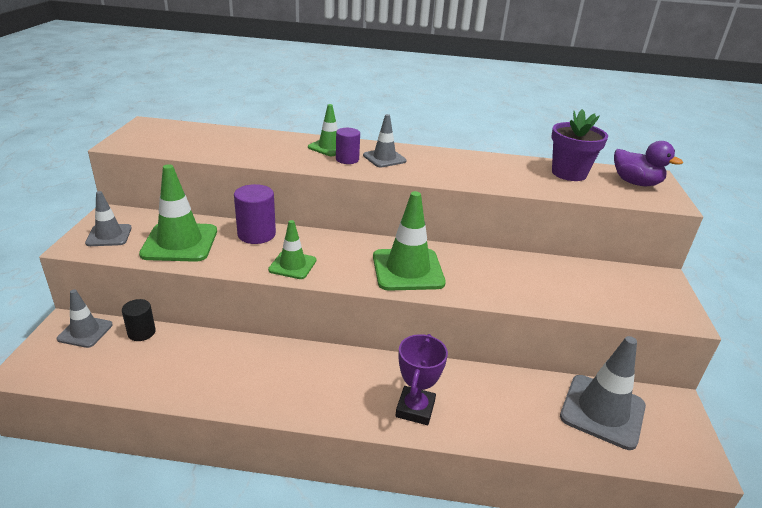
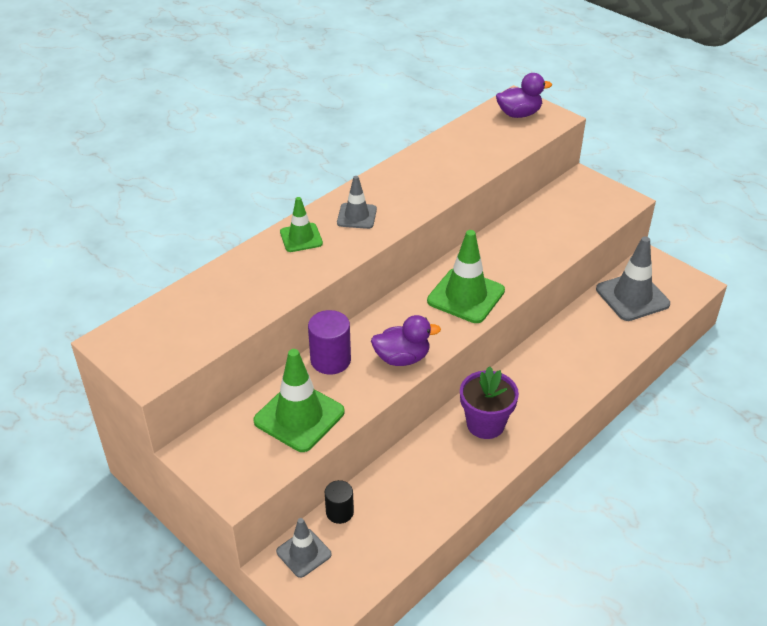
camera: 50 degrees left, 10 degrees up
grey traffic cone [85,191,132,246] -> none
green traffic cone [268,220,316,279] -> purple duck [371,315,441,366]
purple cylinder [336,128,360,164] -> none
purple trophy [395,334,448,425] -> none
purple flower pot [551,109,608,181] -> purple flower pot moved to [460,366,519,439]

